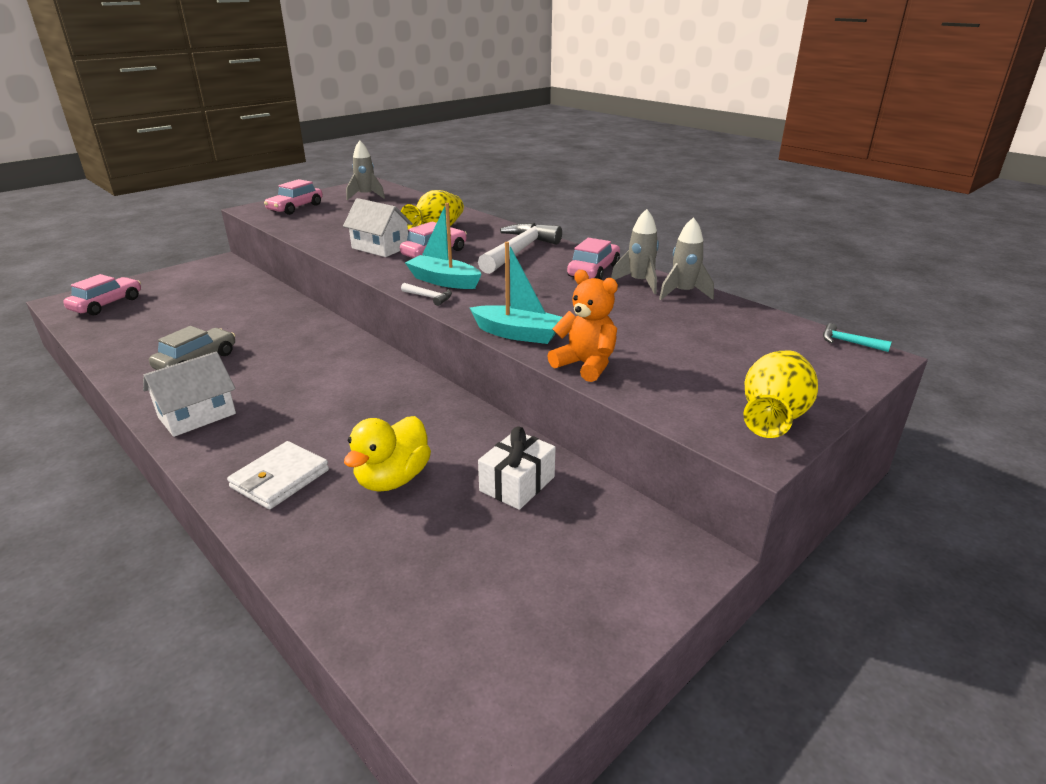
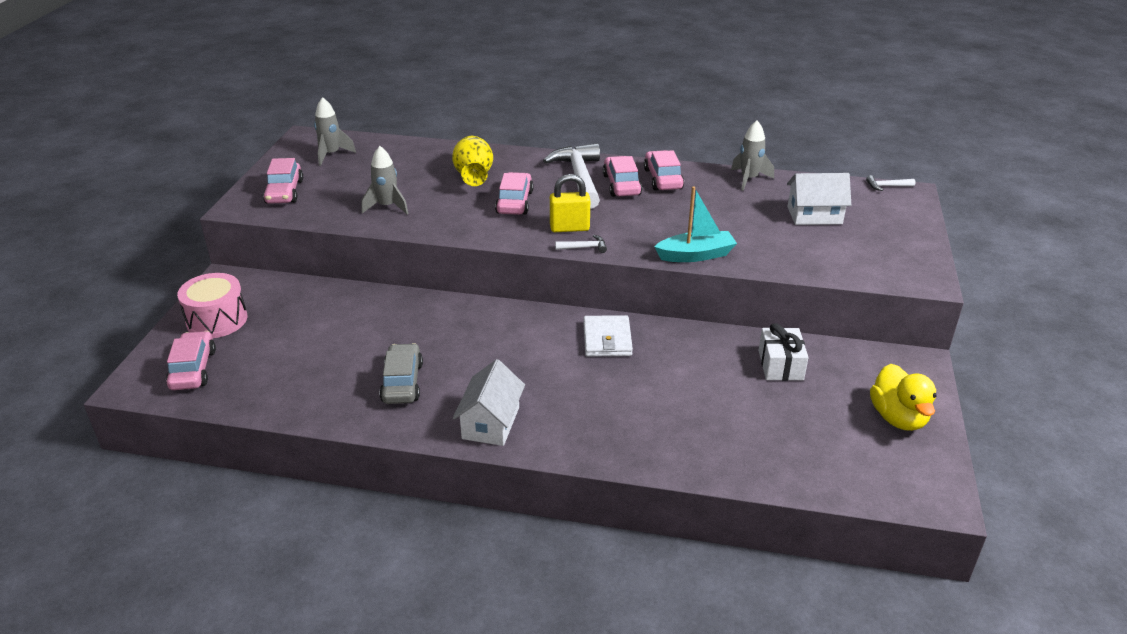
camera: 35 degrees left, 5 degrees up
white wallet [227,441,329,509] -> white wallet moved to [583,315,633,357]
white house [343,198,413,257] -> white house moved to [787,173,851,225]
yellow duck [344,416,431,492] -> yellow duck moved to [870,364,937,431]
turquoise boat [405,203,482,289] -> yellow padlock [550,174,590,232]
orange teddy bear [547,270,618,382] -> none
grey rocket [611,209,659,294] -> grey rocket moved to [362,146,409,214]
yellow vase [743,350,818,438] -> none
turquoise hammer [823,323,892,352] -> white hammer [866,175,915,191]
none -> pink drum [177,273,247,338]
none -> pink car [603,156,642,197]

